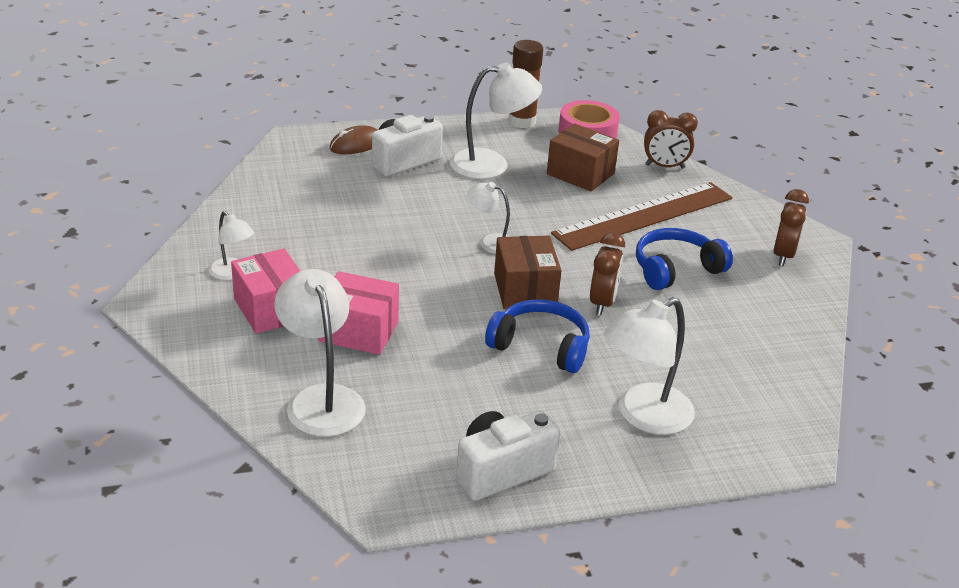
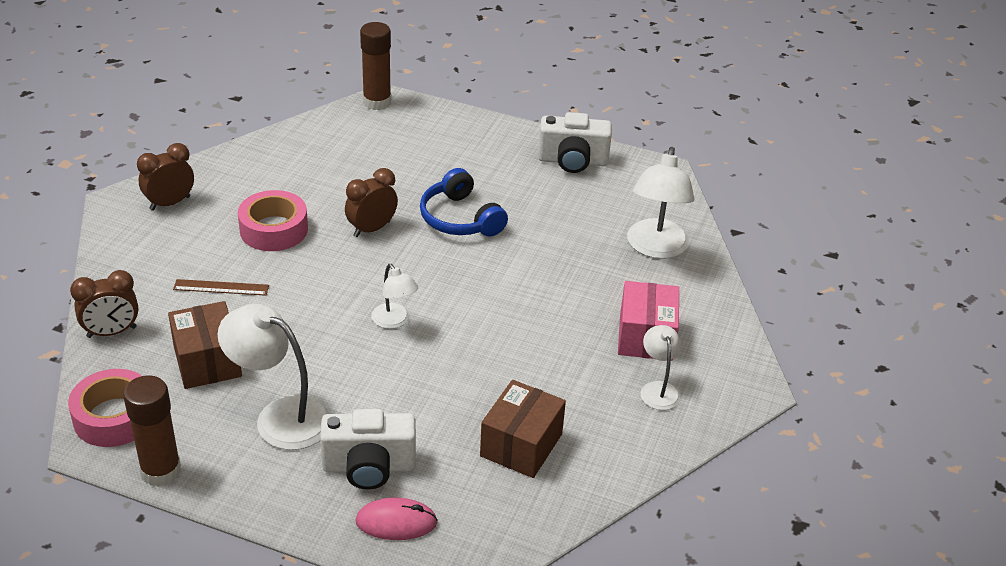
camera: 145 degrees left, 5 degrees up
pink box [318,271,399,355] -> none
brown mouse [330,125,378,154] -> pink mouse [355,497,438,540]
brown box [494,236,562,309] -> brown box moved to [480,380,566,478]
brown ruler [551,182,733,251] -> brown ruler [173,279,269,296], size x0.42
white lamp [604,297,695,435] -> none
blue headphones [636,228,733,290] -> pink tape [238,190,308,251]
brown clock [644,110,698,169] -> brown clock turned 120 degrees clockwise [70,270,138,338]
none -> brown glue stick [360,22,391,110]

